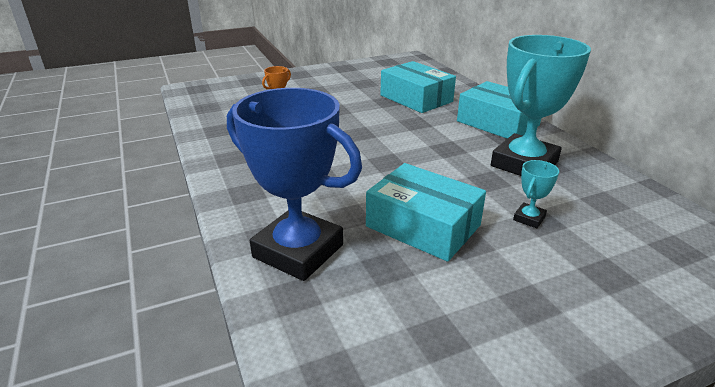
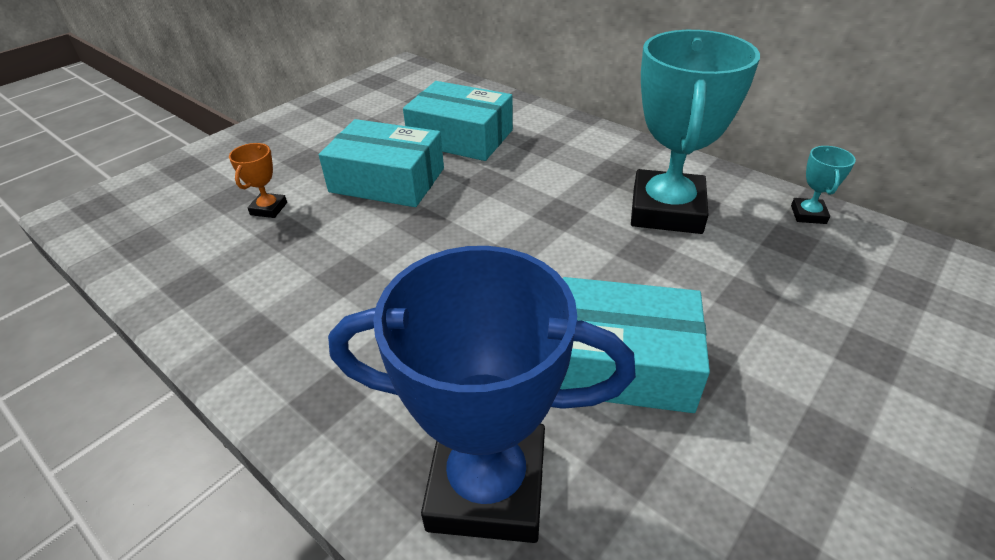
camera: 25 degrees left, 10 degrees up
turquoise box [457,81,541,139] -> turquoise box moved to [319,119,444,207]
turquoise trophy [513,160,559,228] -> turquoise trophy moved to [791,146,856,224]

